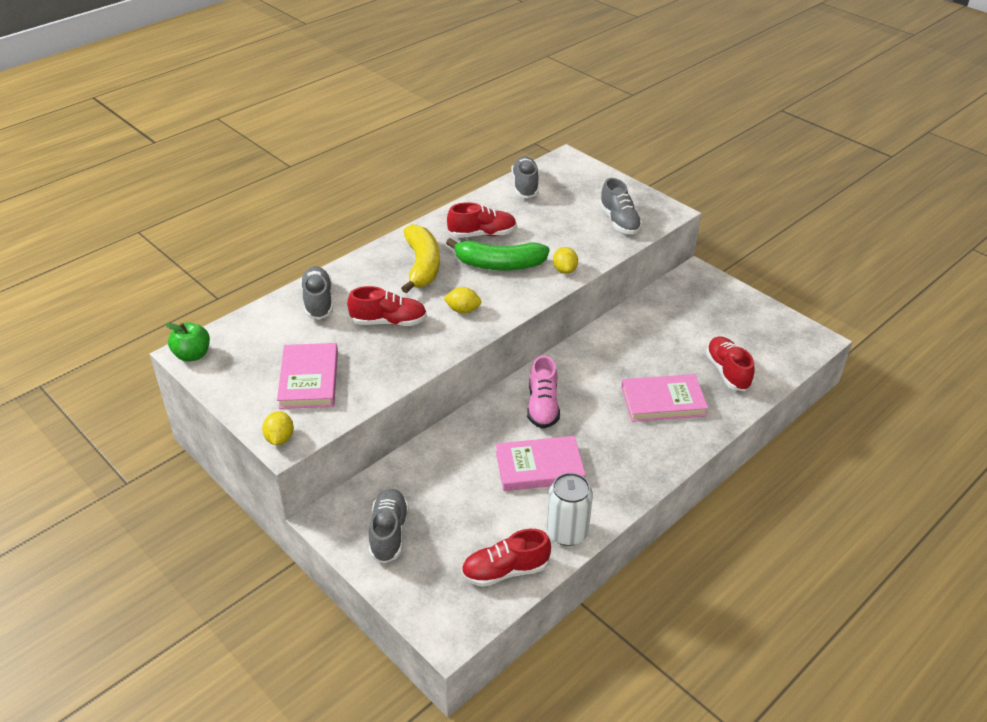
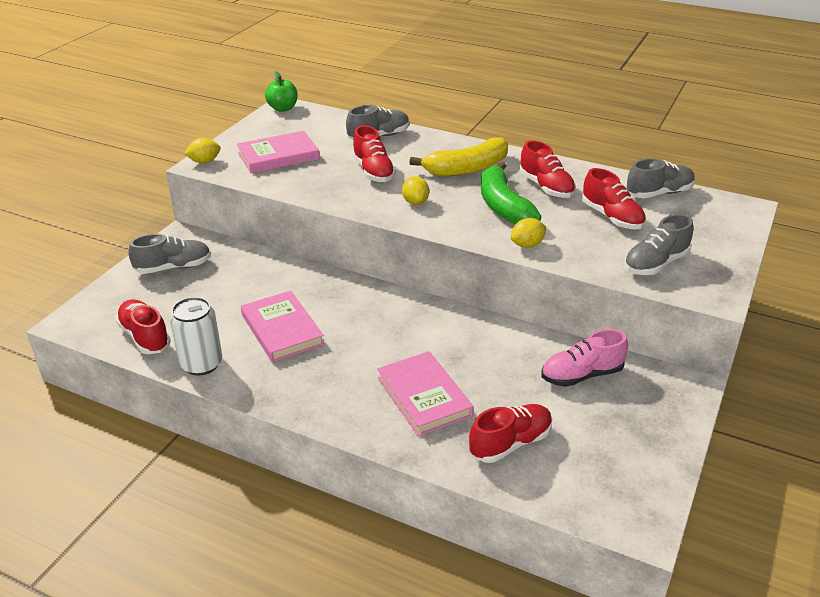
camera: 70 degrees right, 5 degrees down
pink shoe [527,356,560,429] -> pink shoe moved to [541,329,628,387]
none -> red shoe [582,168,646,229]

